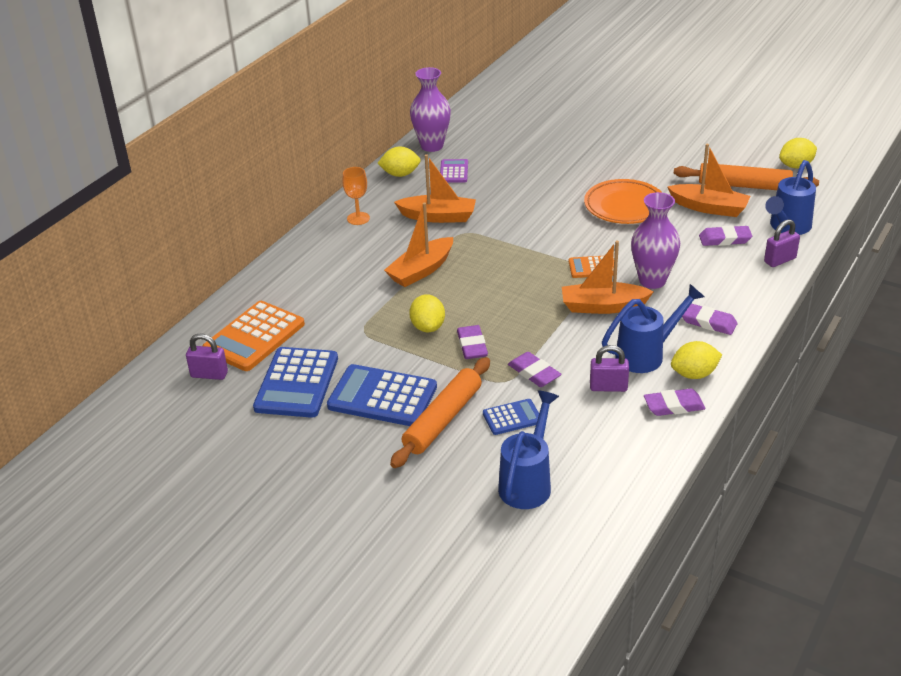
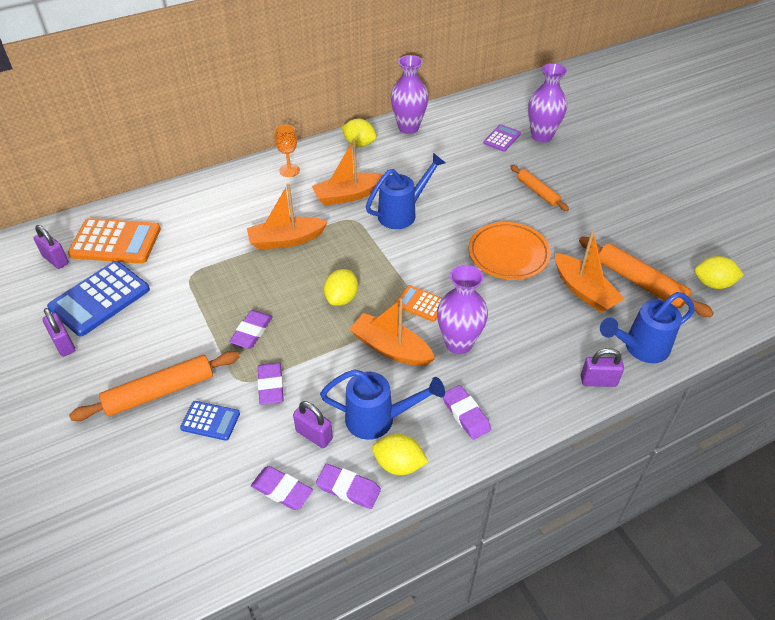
camera: 30 degrees right, 10 degrees up
orange calculator [202,301,305,371] -> orange calculator turned 150 degrees counterclockwise [68,218,161,264]
blue calculator [327,364,437,426] -> none
orange boat [394,154,476,223] -> orange boat turned 120 degrees clockwise [312,139,383,206]
yellow lemon [409,294,445,332] -> yellow lemon moved to [324,269,358,306]
purple calculator [440,159,468,183] -> purple calculator moved to [483,124,521,152]
blue watering can [498,391,559,509] -> blue watering can moved to [366,153,445,229]
purple eraser [699,225,752,246] -> purple eraser moved to [251,466,313,510]
none -> purple padlock [43,308,75,357]
none -> orange rolling pin [510,165,569,211]
none -> purple vase [528,63,567,143]

